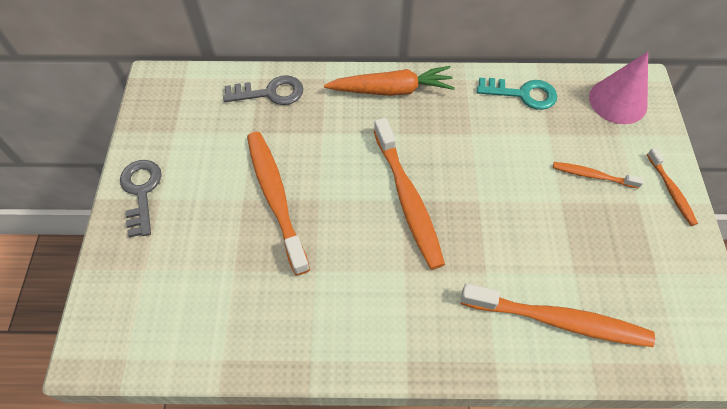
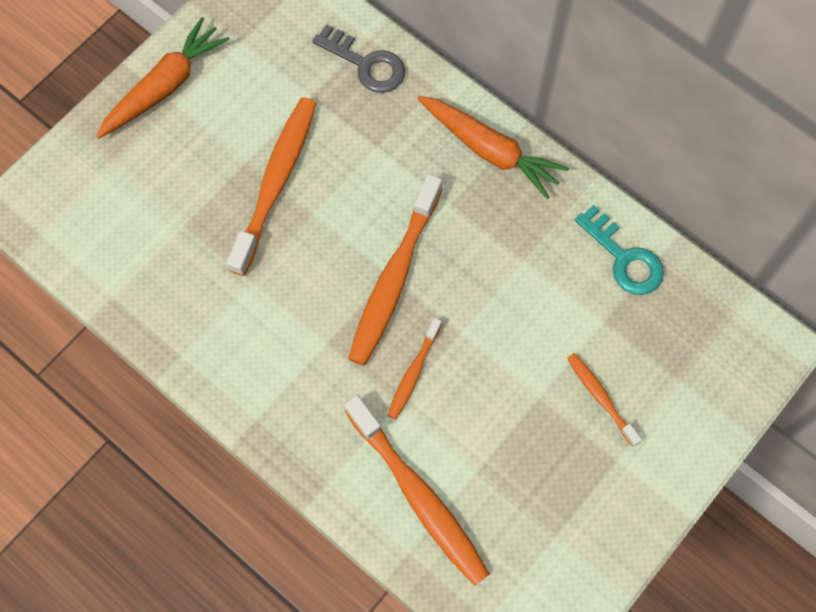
camera: 40 degrees right, 10 degrees up
grey key [120,160,162,238] -> orange carrot [96,17,230,138]
pink cone [589,52,648,124] -> none
orange toothbrush [647,148,698,226] -> orange toothbrush moved to [387,318,442,419]

